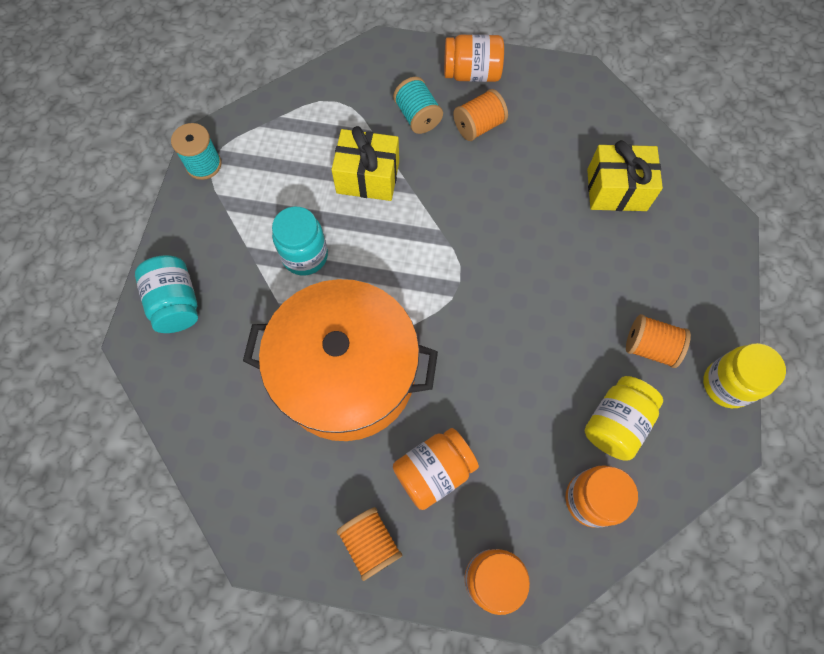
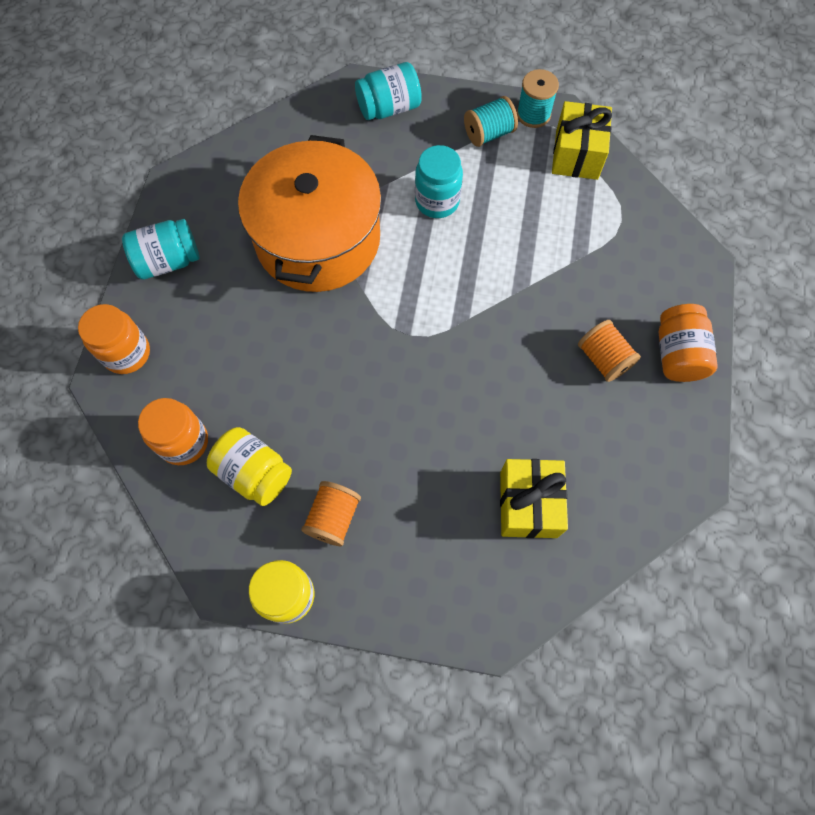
camera: 90 degrees right, 0 degrees up
yellow gift [331,126,399,201] -> yellow gift moved to [552,101,612,180]
orange spool [336,507,403,581] -> turquoise jar [122,219,200,280]
turquoise spool [393,77,443,134] -> turquoise spool moved to [464,96,518,147]
orange jar [393,428,479,510] -> none

